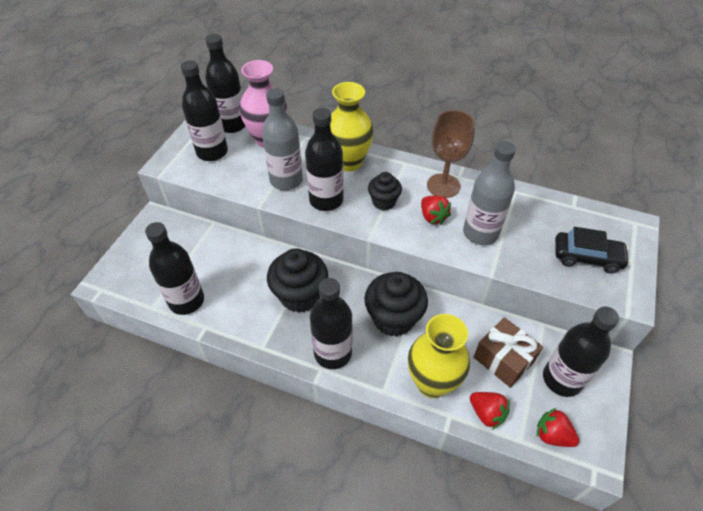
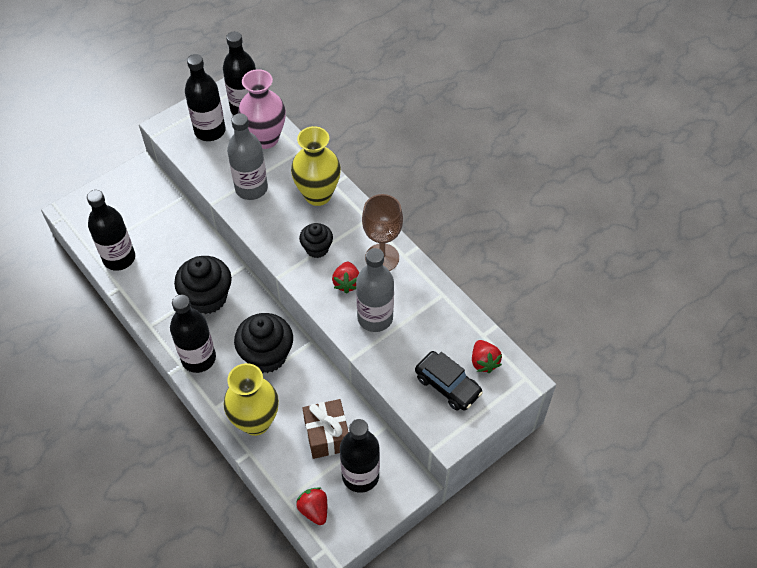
camera: 30 degrees right, 5 degrees up
black bottle [305,108,344,211] -> none
red strawberry [470,392,510,430] -> red strawberry moved to [472,340,502,373]

